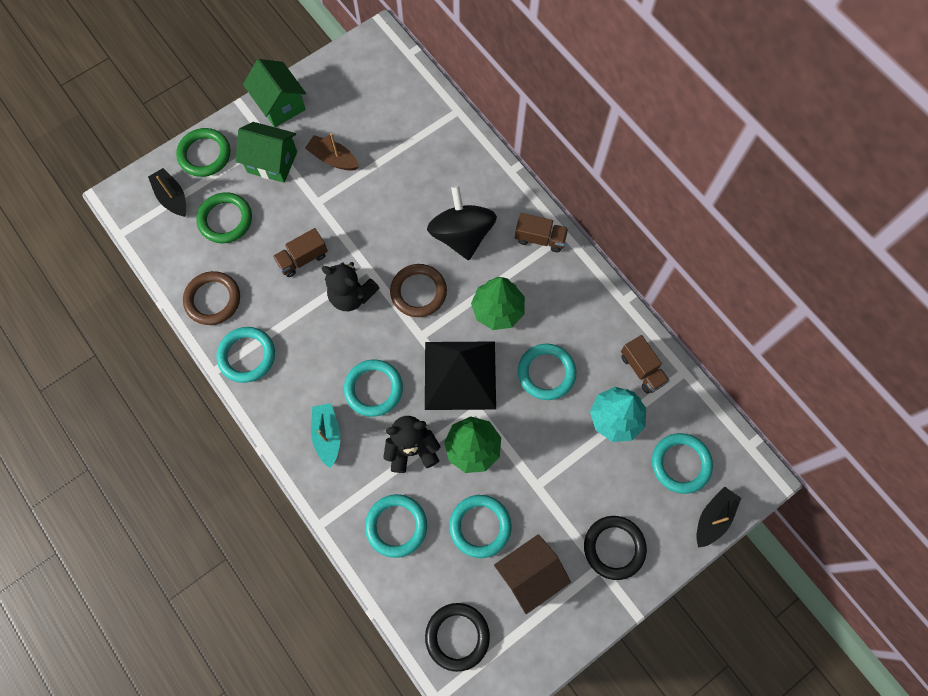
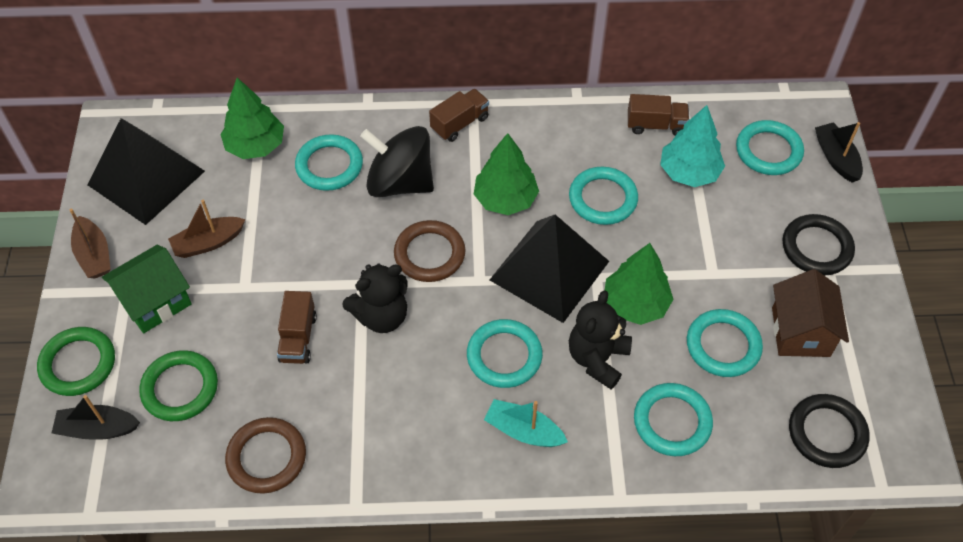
camera: 55 degrees left, 15 degrees down
turquoise ring [217,327,275,383] -> turquoise ring moved to [295,134,363,191]
green house [243,59,306,127] -> brown boat [69,209,111,279]
none -> black pyramid [88,118,205,225]
none -> green tree [220,78,284,159]

